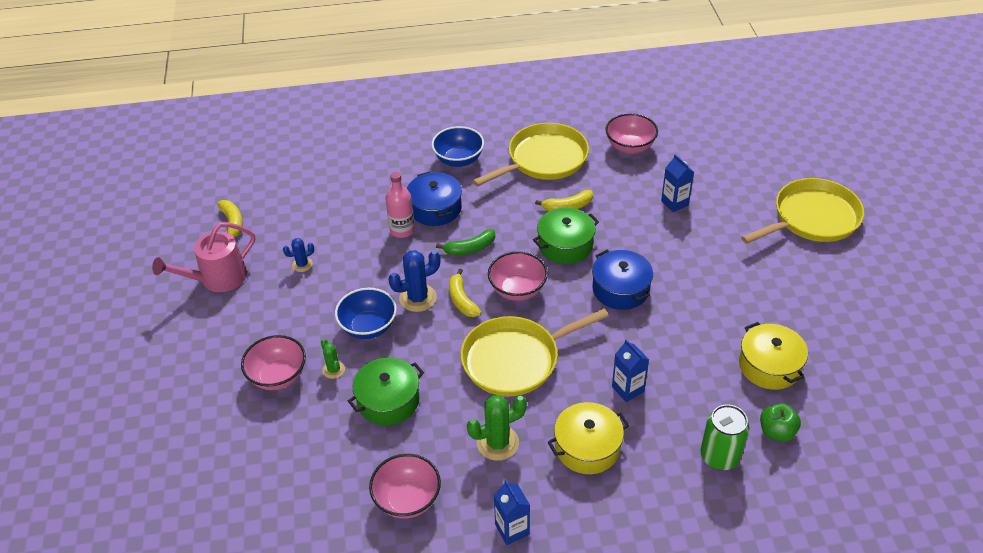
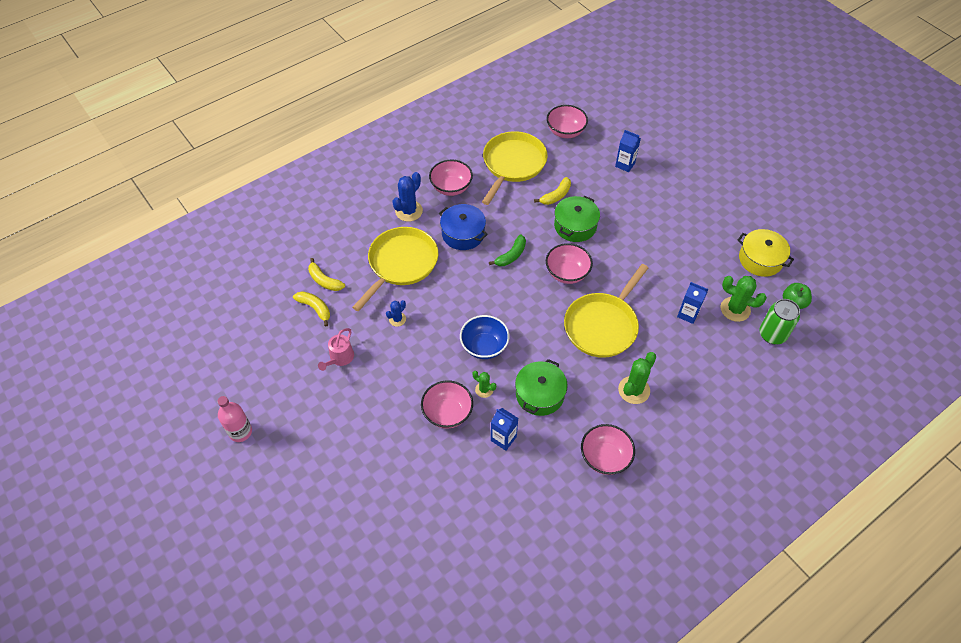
camera: 30 degrees left, 10 degrees up
pink watering can [152,222,255,292] -> pink watering can [318,328,354,371], size x0.63
pink bottle [385,172,415,238] -> pink bottle moved to [217,396,252,442]
blue cactus [388,250,440,312] -> blue cactus moved to [392,172,423,222]
blue bowl [432,126,484,167] -> pink bowl [429,160,473,196]
yellow banana [449,269,482,317] -> yellow banana moved to [308,258,345,291]
blue carton [494,480,530,545] -> blue carton moved to [491,408,518,451]
yellow pot [548,402,629,474] -> none
blue pot [592,250,653,310] -> none
yellow pan [741,178,864,244] -> yellow pan moved to [352,227,438,311]
none -> green cactus [720,276,767,322]

